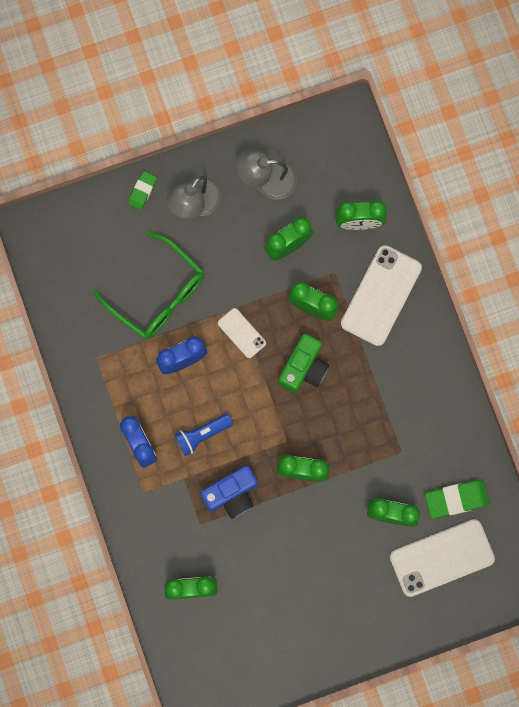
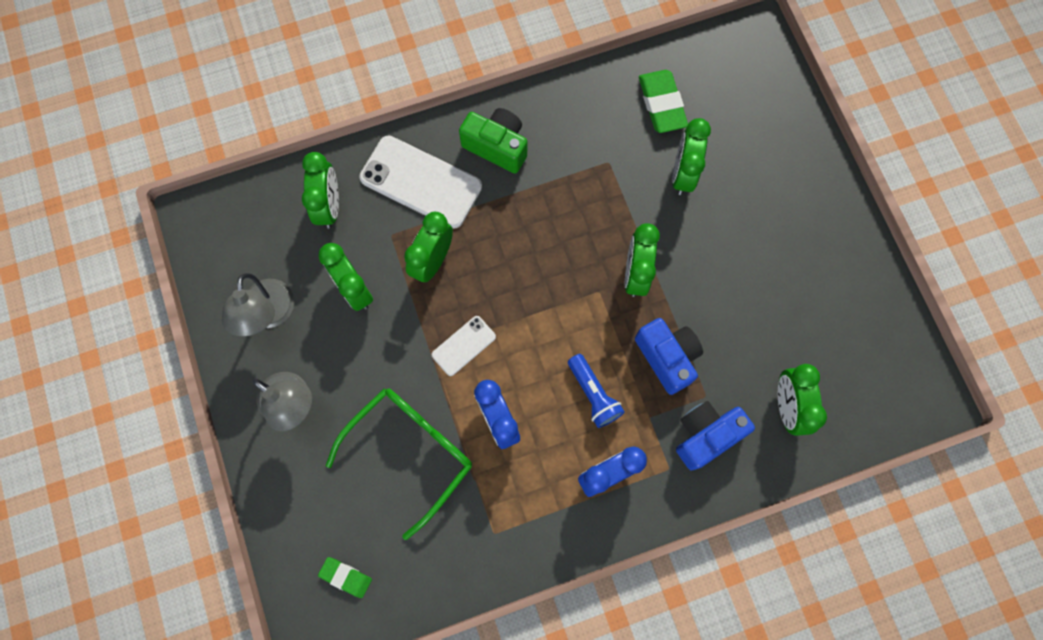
camera: 90 degrees left, 5 degrees down
green eraser [128,171,157,210] -> green eraser moved to [318,557,372,598]
green camera [278,334,329,393] -> green camera moved to [459,108,528,173]
white phone [390,519,495,597] -> none
none -> blue camera [676,401,755,471]

